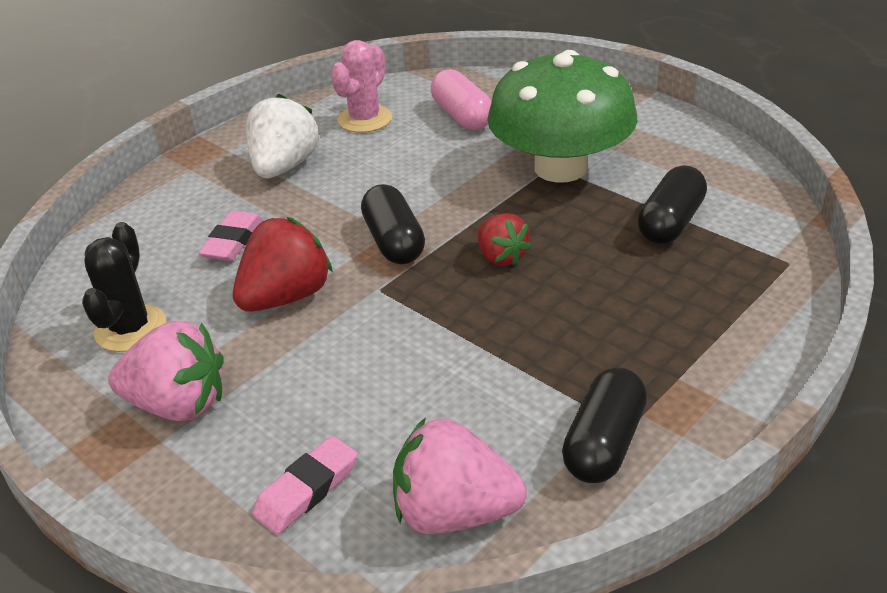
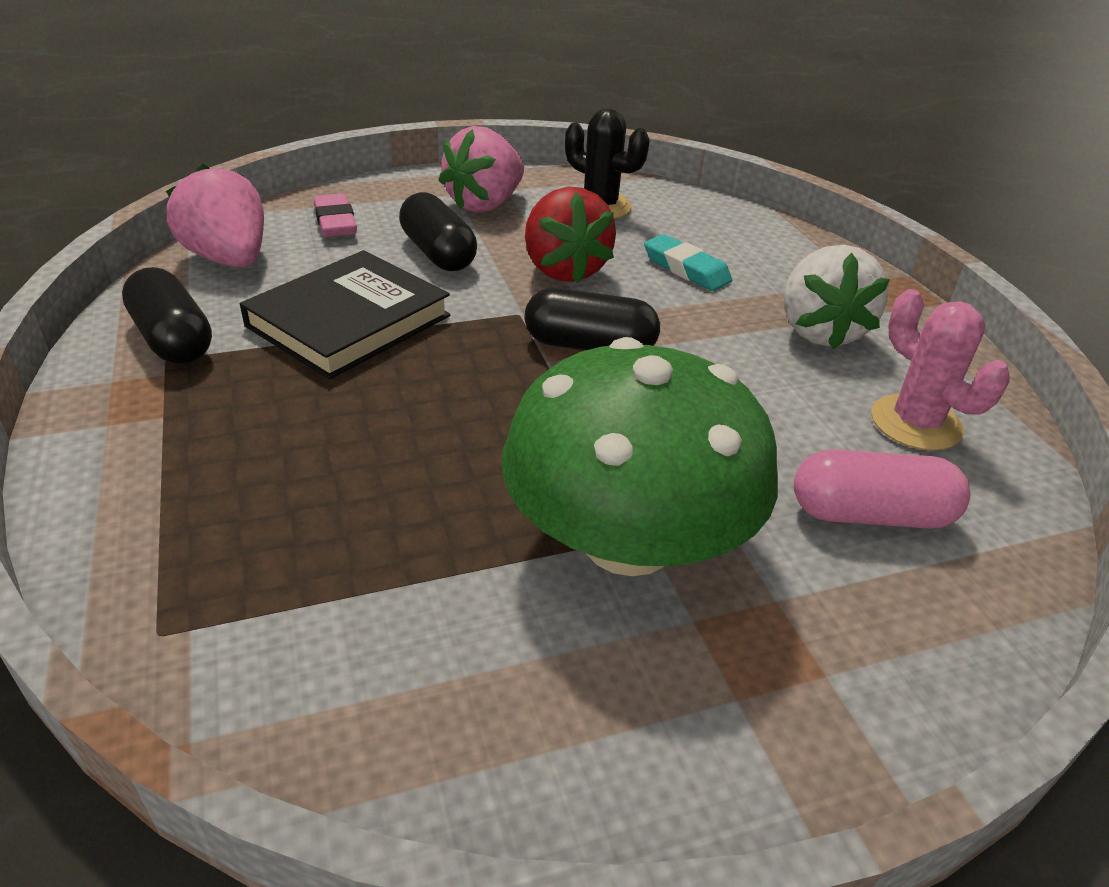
camera: 115 degrees right, 0 degrees up
pink eraser [198,211,263,261] -> turquoise eraser [644,234,732,291]
white strawberry [246,94,320,178] -> white strawberry turned 45 degrees clockwise [784,245,890,349]
pink strawberry [393,417,527,534] -> pink strawberry turned 75 degrees counterclockwise [166,164,264,267]
red strawberry [477,213,531,266] -> none
black capsule [638,165,707,244] -> black capsule moved to [399,192,477,271]
none -> black book [240,250,450,379]

